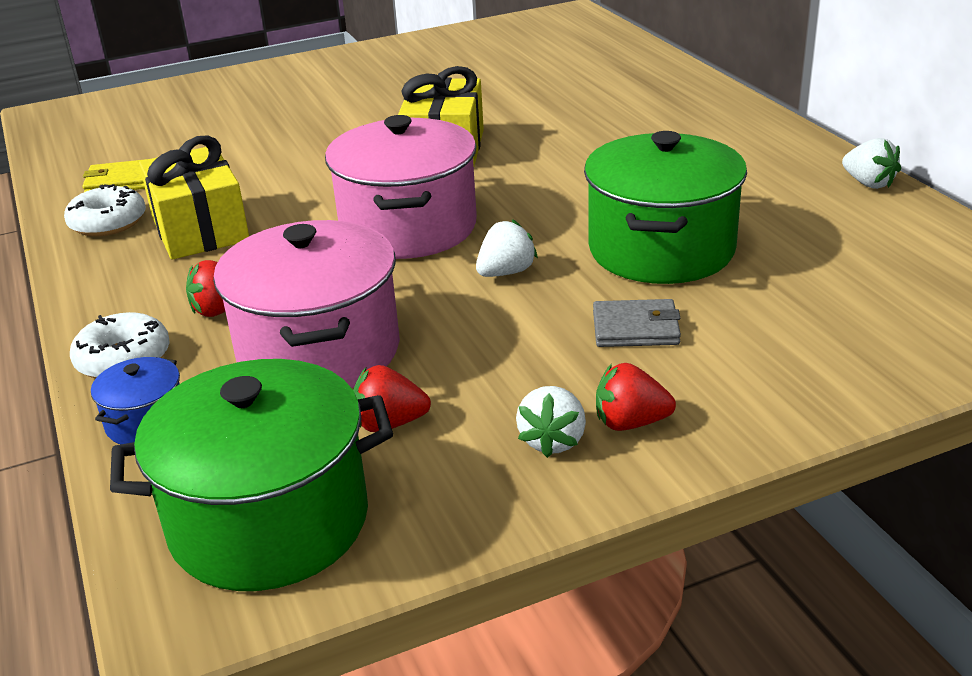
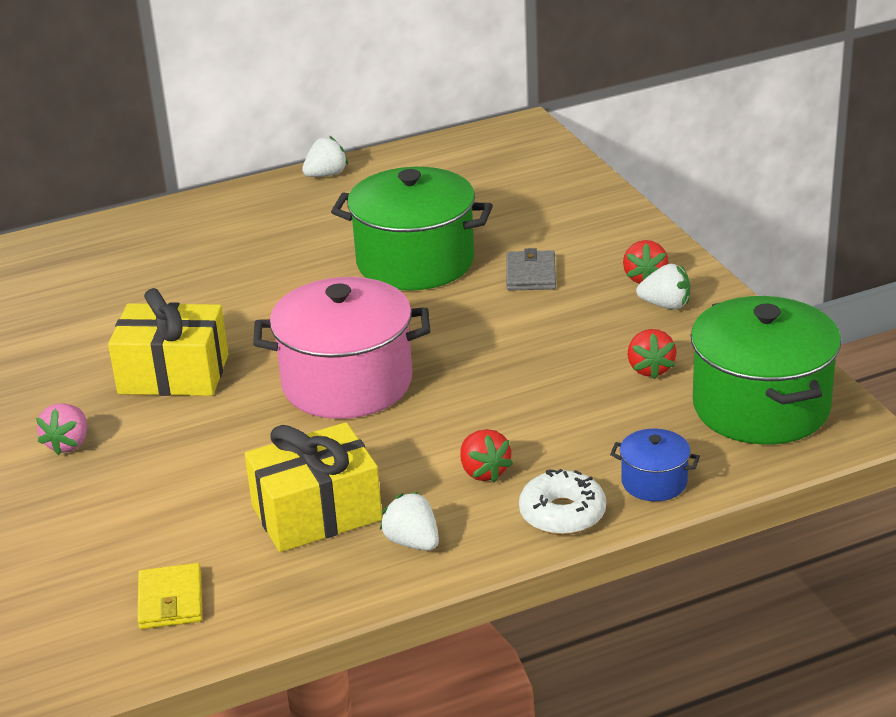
camera: 90 degrees left, 0 degrees up
white donut [64,184,146,236] -> none
pink pot [213,220,400,388] -> none
white strawberry [476,219,538,277] -> white strawberry moved to [380,492,439,551]
none -> pink strawberry [36,403,87,455]

